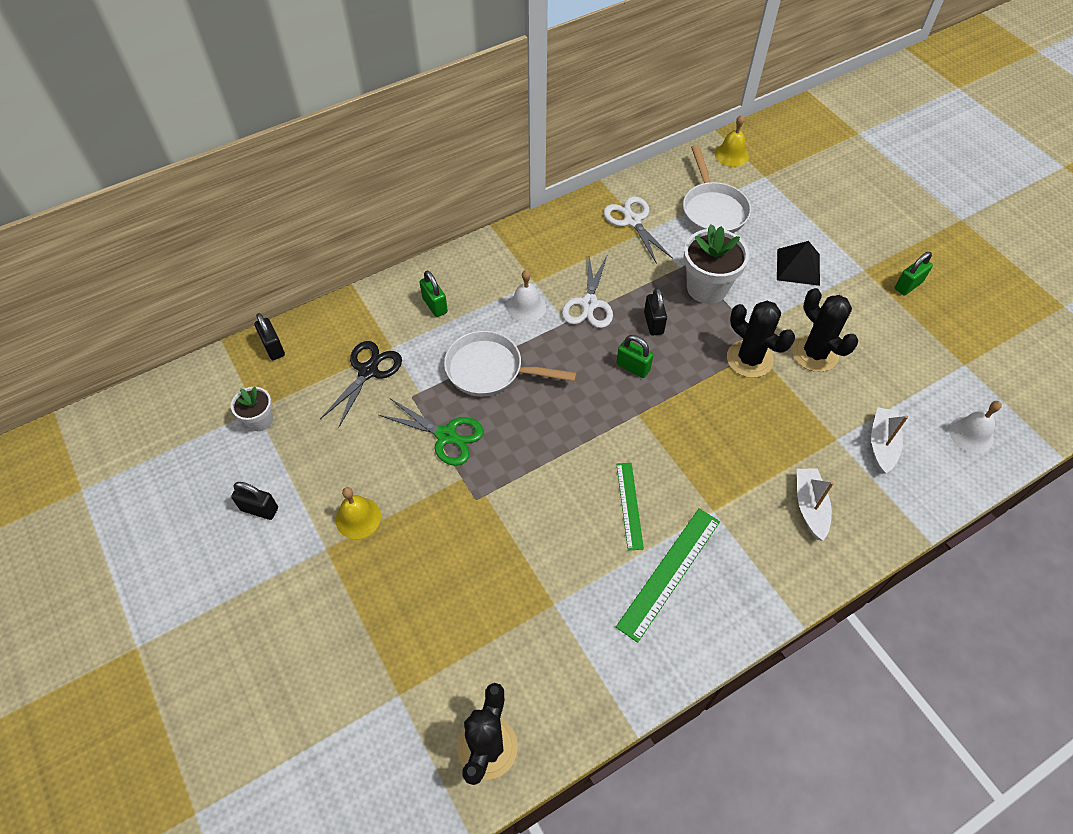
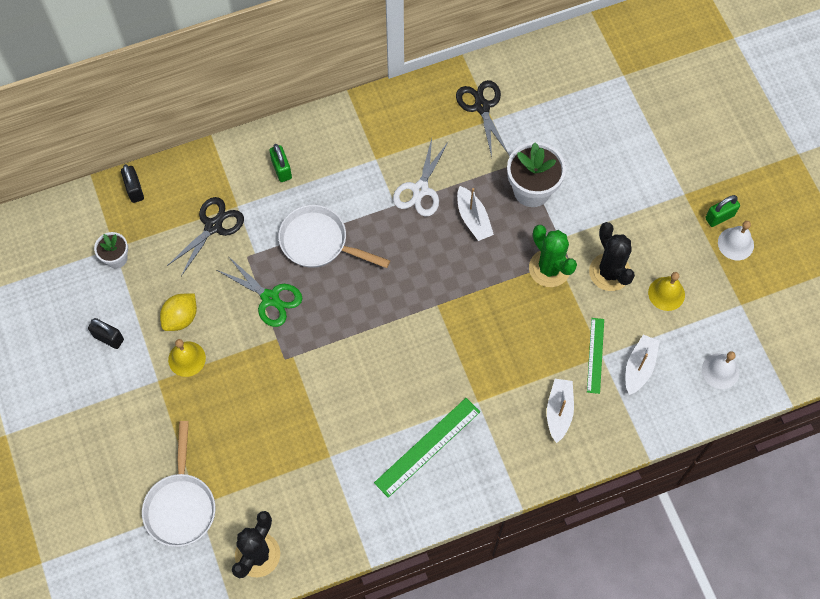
camera: 10 degrees right, 10 degrees up
white bell [507,270,546,323] -> white bell moved to [718,221,754,260]
white scissors [603,197,673,264] -> black scissors [456,80,509,157]
green padlock [616,335,653,378] -> none
green ruler [616,463,644,551] -> green ruler moved to [587,318,604,394]
black padlock [644,288,667,335] -> white boat [457,186,494,241]
white pan [683,145,751,233] -> white pan moved to [142,421,215,547]
yellow bell [715,115,749,167] -> yellow bell moved to [648,272,685,311]
black cactus [727,301,795,378] -> green cactus [529,225,577,287]
black pyramid [777,241,820,286] -> none
none -> yellow lemon [160,293,197,331]

